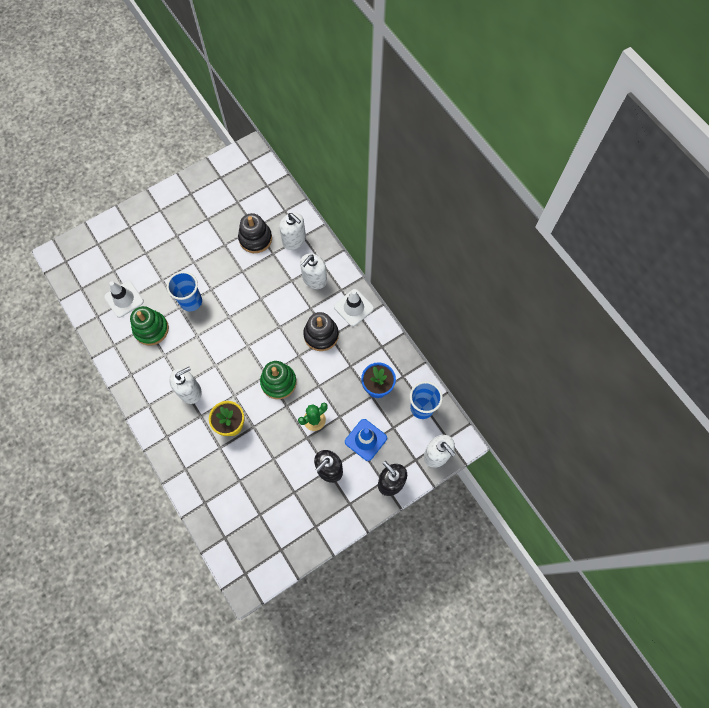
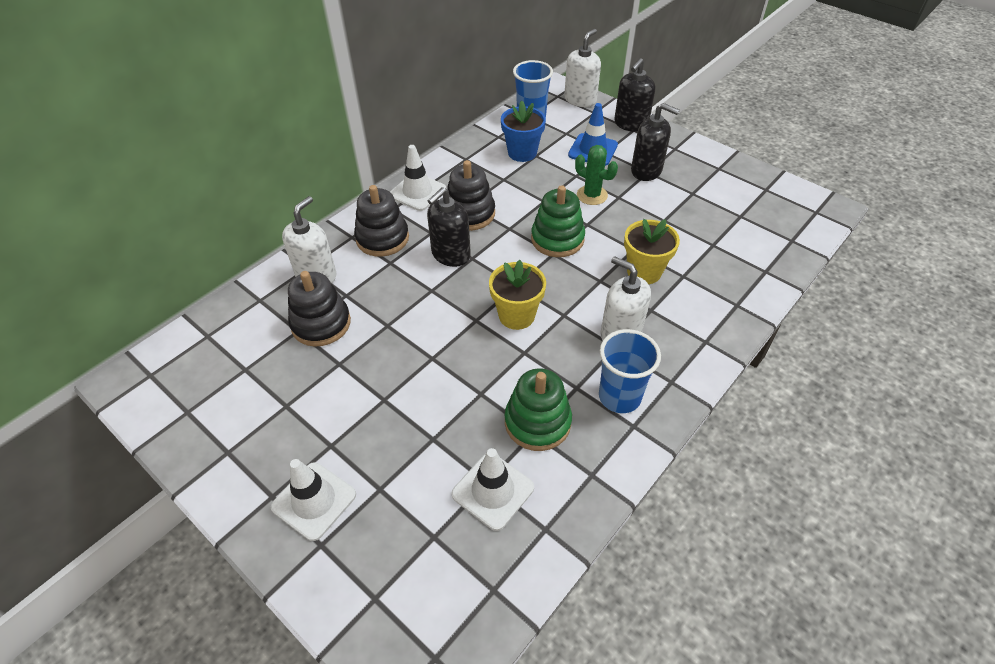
camera: 105 degrees left, 20 degrees down
blue cup [166,271,202,311] -> blue cup moved to [599,329,661,413]
white soap dispenser [300,253,327,289] -> black stacking toy [354,185,409,257]
none -> white traffic cone [271,459,356,541]
none -> black soap dispenser [427,187,471,267]
none -> yellow flower pot [489,260,546,330]

